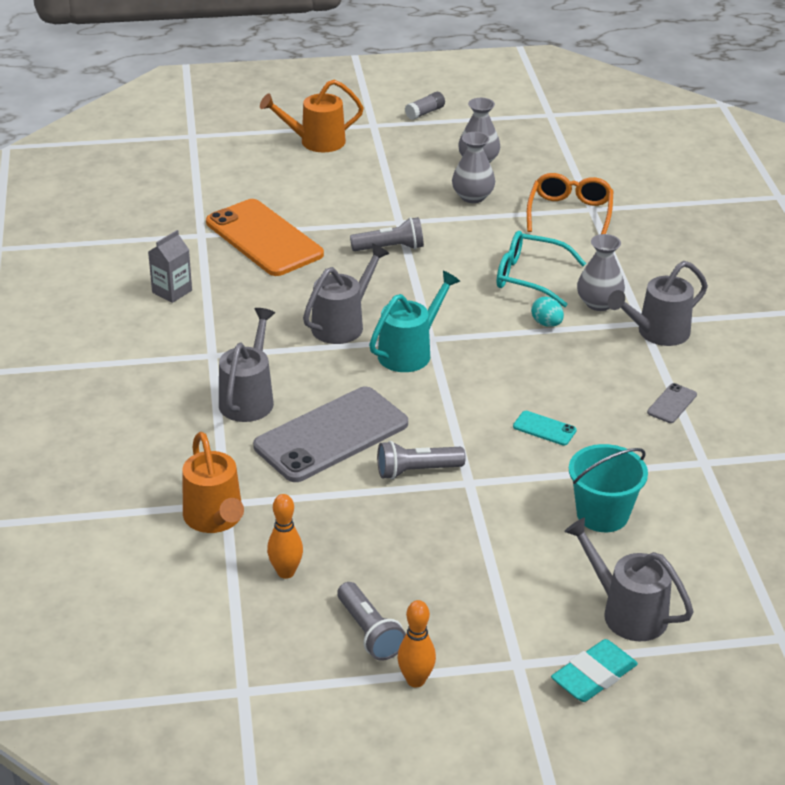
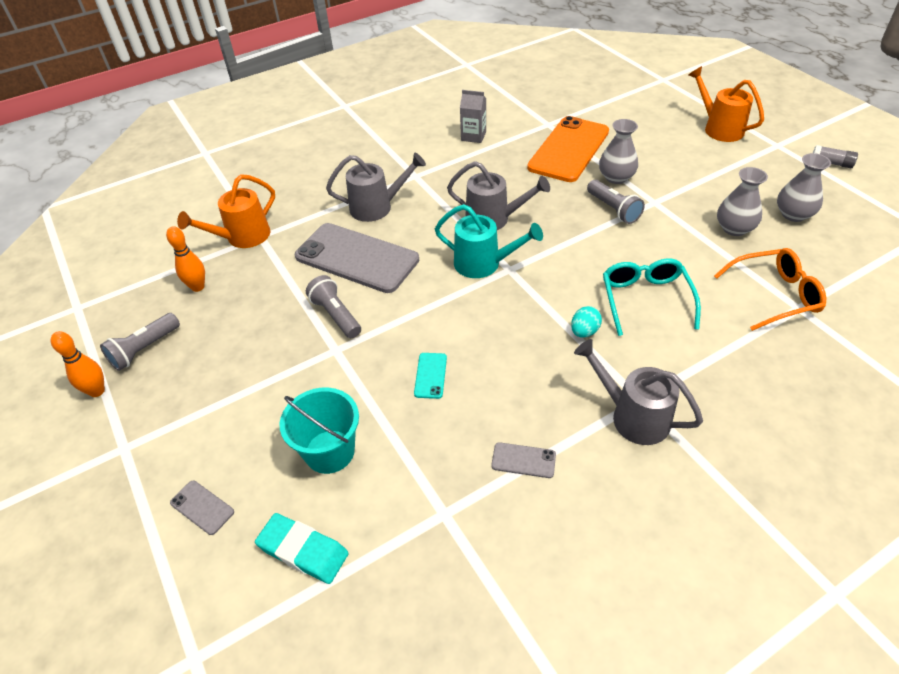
camera: 70 degrees right, 10 degrees up
turquoise eraser [551,639,638,702] -> turquoise eraser moved to [255,513,349,584]
grey watering can [564,518,694,641] -> grey phone [170,481,234,535]
grey vase [577,234,625,311] -> grey vase moved to [599,119,638,184]

